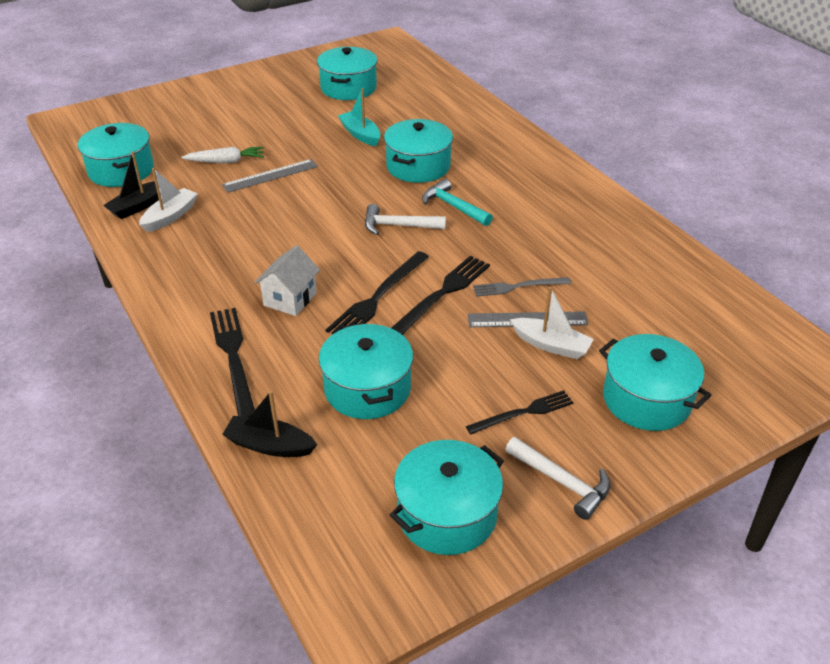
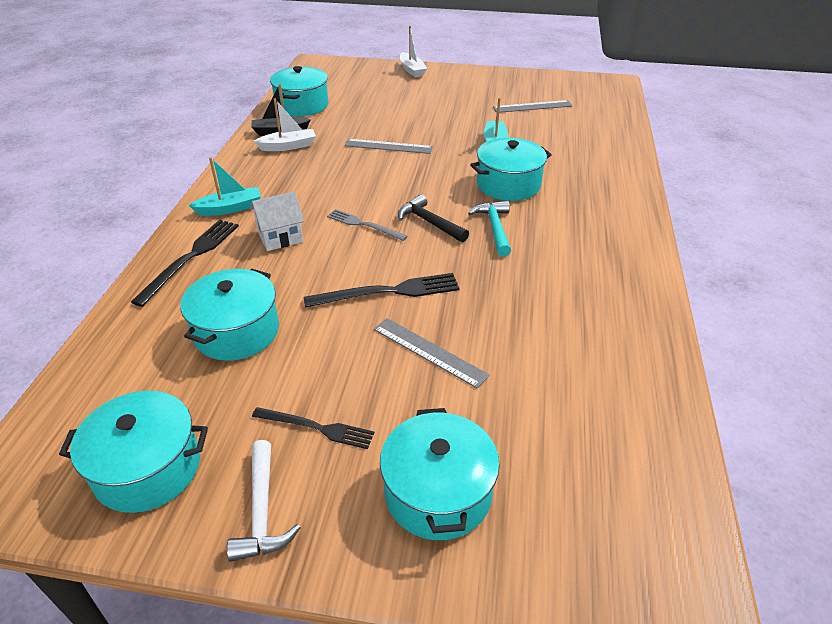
camera: 40 degrees right, 0 degrees up
white carrot [181,147,264,163] -> none
black boat [222,391,317,457] -> none
turquoise pot [317,47,377,100] -> grey ruler [493,100,573,113]
black fork [326,251,429,335] -> none
white hammer [365,204,446,235] -> black hammer [398,194,469,242]
grey fork [473,277,571,297] -> grey fork moved to [327,209,408,241]
white boat [510,287,594,359] -> white boat moved to [400,26,427,77]
none -> turquoise boat [189,157,261,216]

